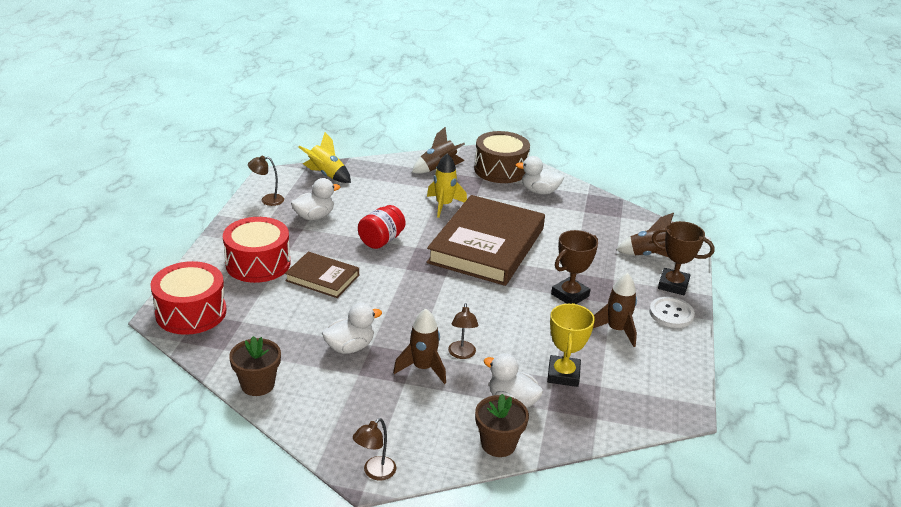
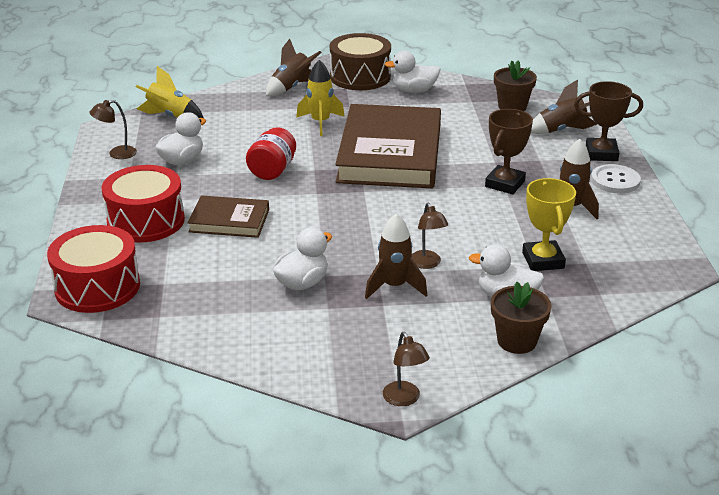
camera: 15 degrees left, 0 degrees up
brown flower pot [229,336,281,396] -> brown flower pot moved to [494,60,537,111]
brown lamp [353,418,396,481] -> brown lamp turned 45 degrees counterclockwise [383,332,430,406]

